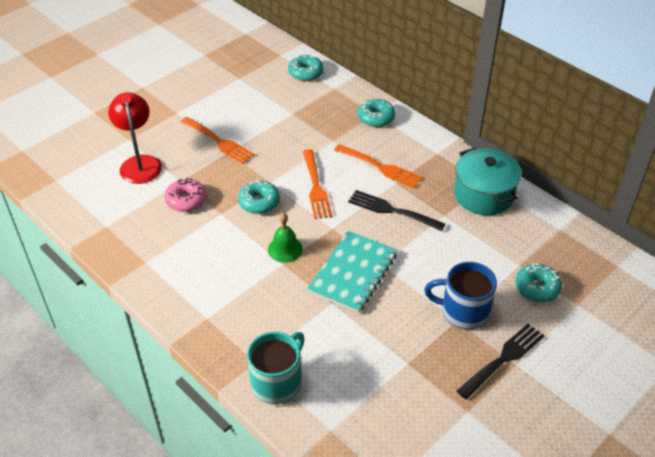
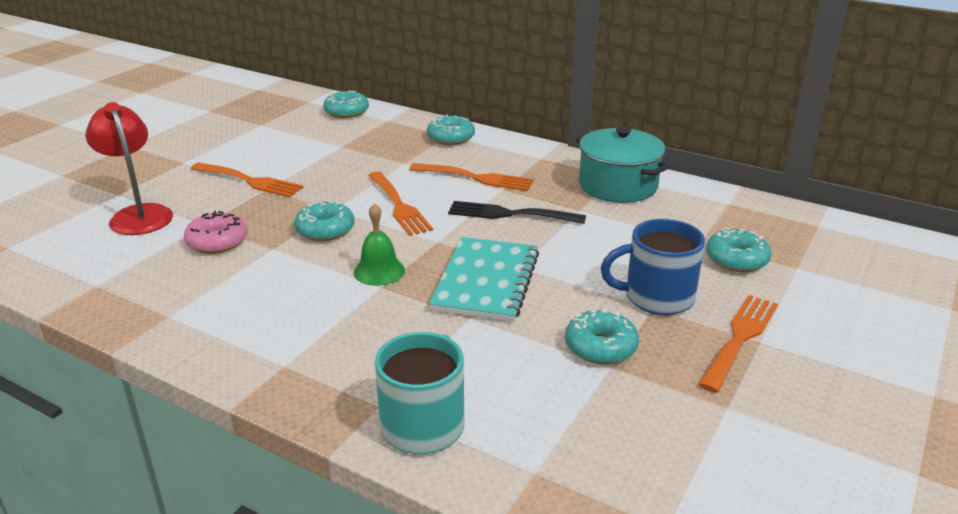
camera: 15 degrees left, 15 degrees down
black fork [457,323,545,400] -> orange fork [698,295,778,393]
none -> turquoise donut [565,308,639,364]

